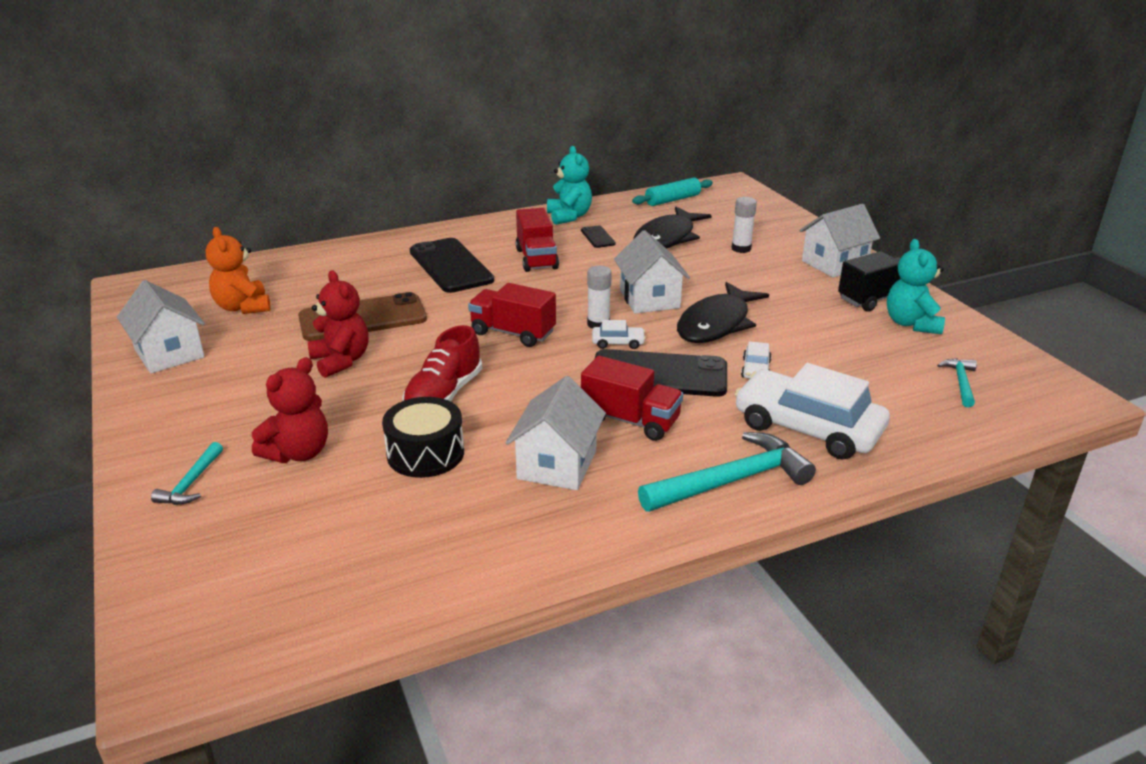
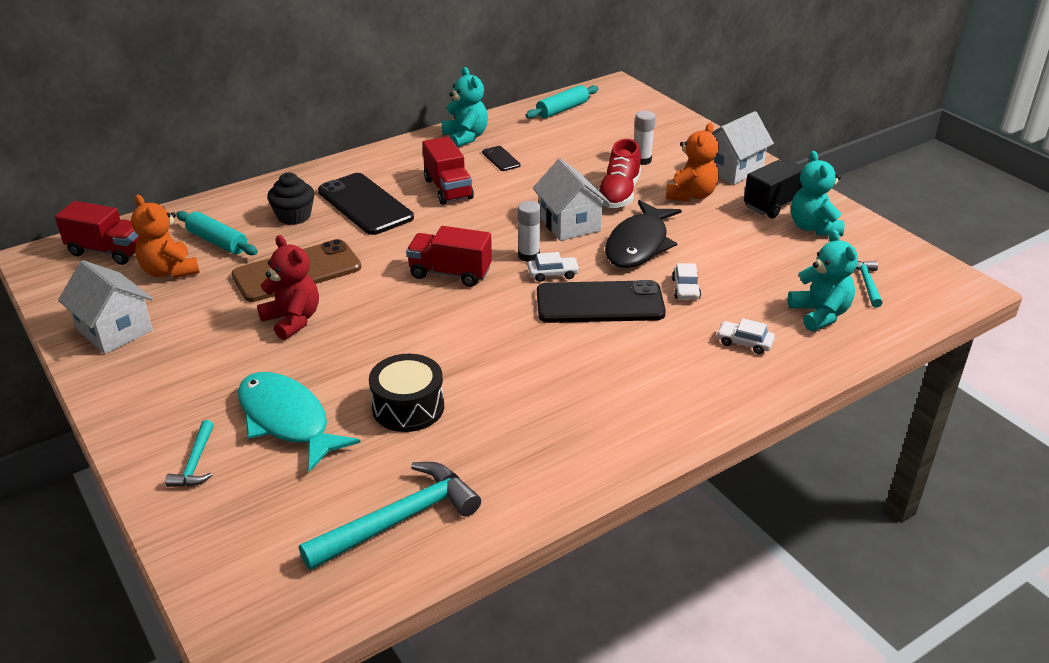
camera: 10 degrees left, 5 degrees up
red teddy bear [252,357,328,463] -> turquoise fish [238,372,361,472]
red shoe [402,325,482,402] -> red shoe moved to [598,139,641,208]
white house [506,376,606,490] -> none
red truck [581,356,683,441] -> red truck moved to [55,201,140,265]
black fish [633,207,712,249] -> none
turquoise hammer [638,432,816,512] -> turquoise hammer moved to [299,462,481,570]
white car [735,363,890,460] -> white car [717,318,775,354], size x0.42
none -> turquoise rolling pin [176,211,258,255]
none -> black cupcake [267,173,314,225]
none -> orange teddy bear [666,122,719,202]
none -> turquoise teddy bear [788,229,858,331]

